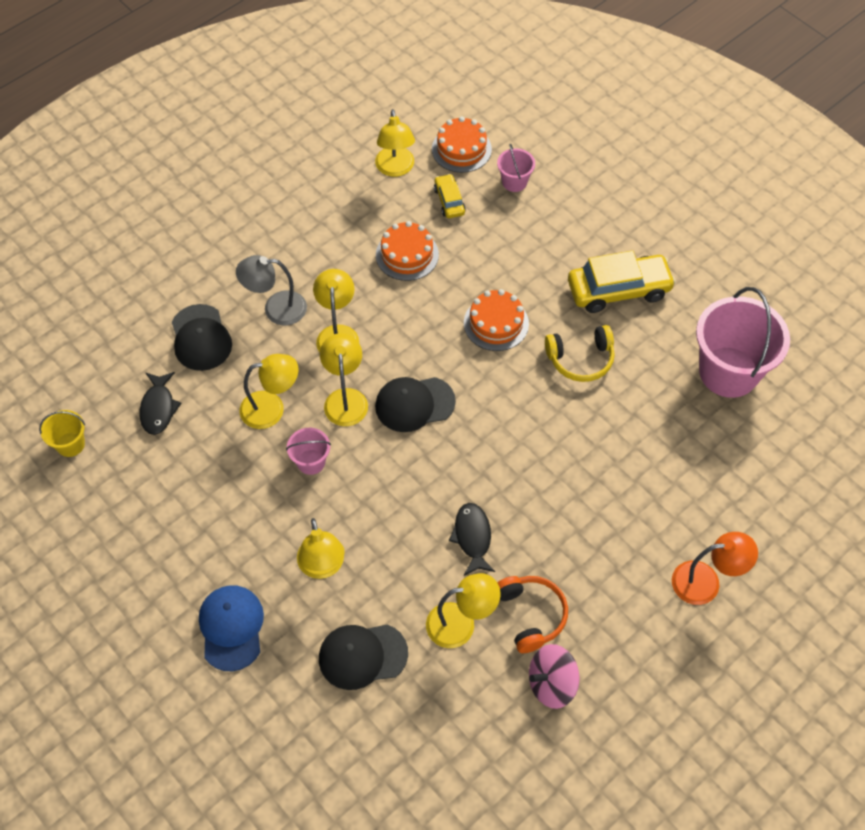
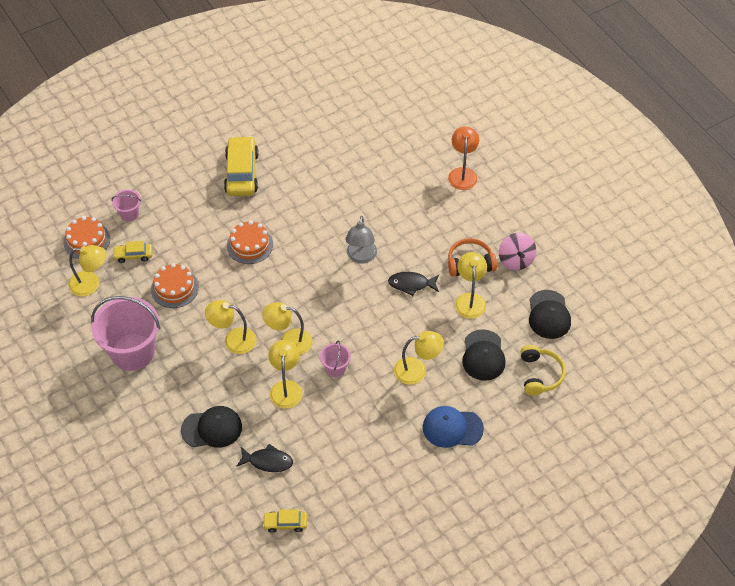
camera: 80 degrees left, 5 degrees down
yellow bucket [39,410,85,457] -> yellow car [263,509,307,533]
grey lamp [236,255,307,325] -> grey lamp moved to [345,216,377,264]
black cap [375,377,456,432] -> black cap moved to [529,290,571,339]
yellow headphones [545,325,615,382] -> yellow headphones moved to [520,345,566,396]
pink bucket [696,287,790,398] -> pink bucket moved to [91,296,160,371]

